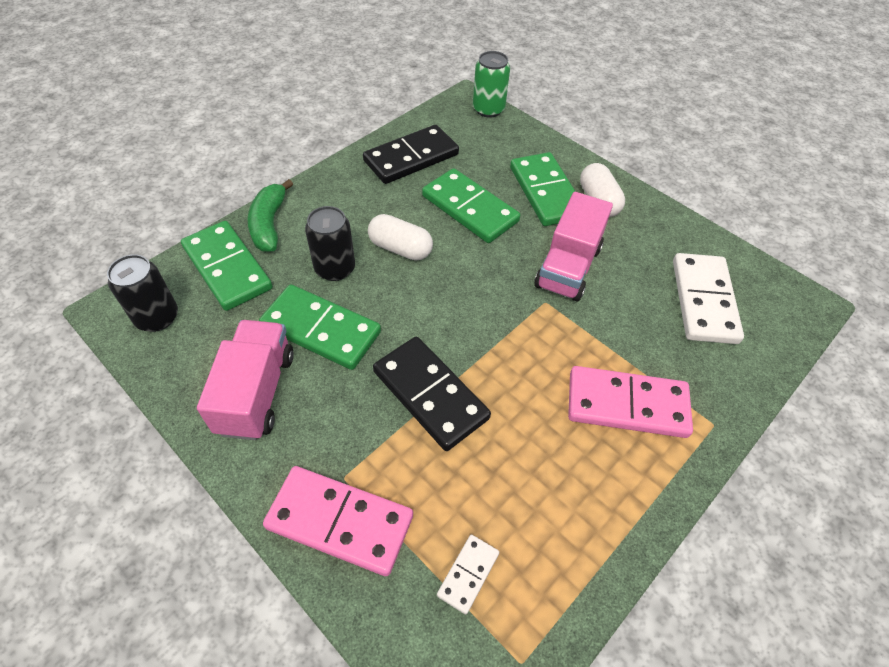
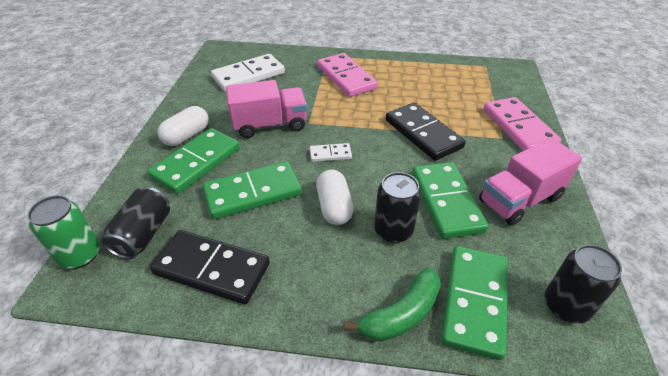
camera: 125 degrees left, 10 degrees down
black domino [373,337,491,451] -> black domino turned 45 degrees counterclockwise [386,103,466,161]
green domino [422,168,520,243] -> green domino turned 60 degrees clockwise [203,161,302,219]
white domino [437,535,499,614] -> white domino moved to [310,143,352,162]
none -> black can [101,187,170,259]

